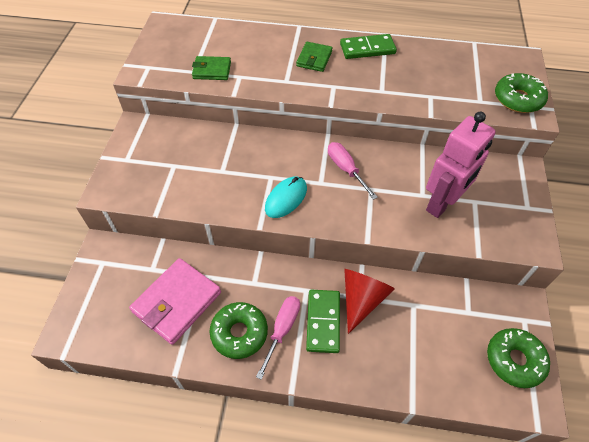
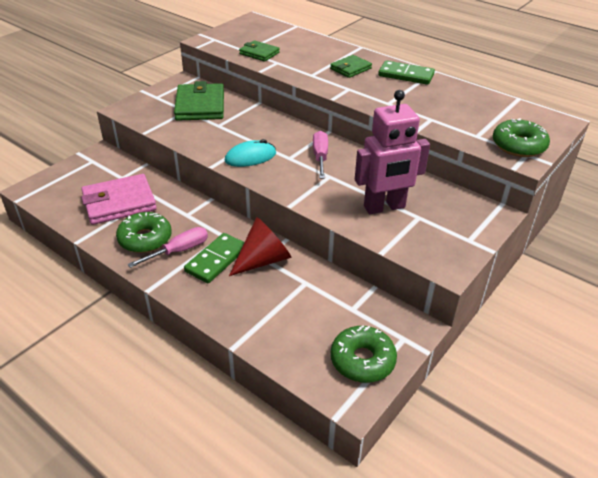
camera: 30 degrees right, 15 degrees down
none -> green wallet [174,81,224,121]

